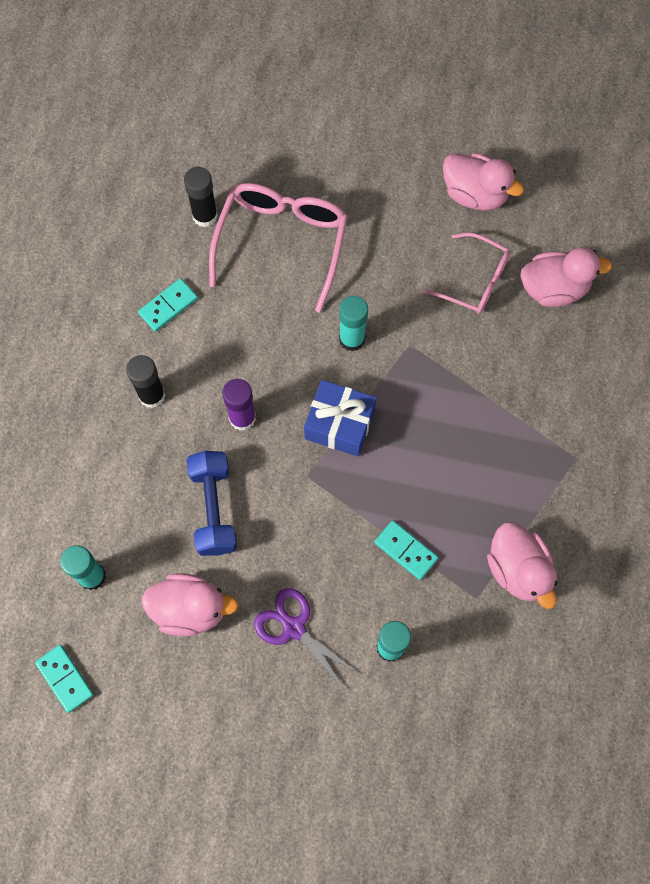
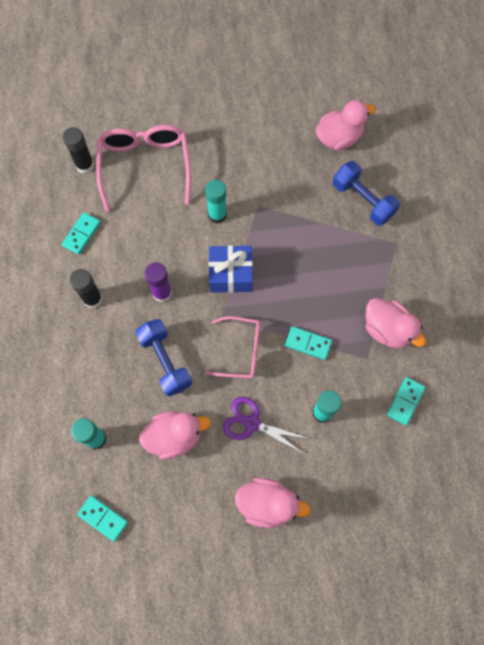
camera: 20 degrees left, 0 degrees up
pink glasses [423,232,511,314] -> pink glasses moved to [205,316,260,378]
pink duck [443,153,524,211] -> pink duck moved to [235,478,311,528]
none -> blue dumbbell [333,161,400,226]
none -> turquoise domino [387,377,425,425]

